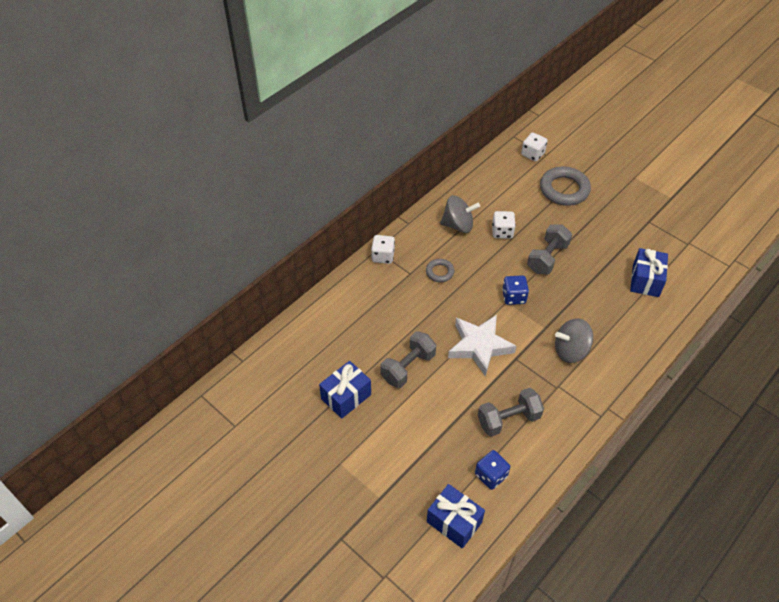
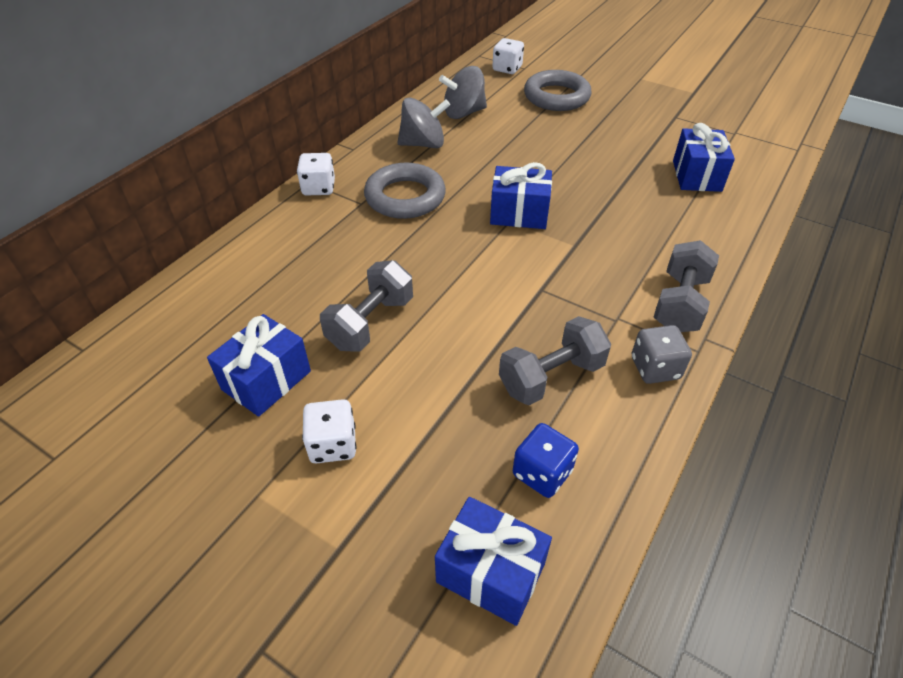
camera: 10 degrees left, 5 degrees down
grey ring [426,259,455,282] -> grey ring [364,163,446,219], size x1.90
white star [448,315,516,377] -> none
white dice [492,211,516,239] -> white dice moved to [302,399,356,463]
blue dice [502,275,529,305] -> blue gift [490,162,552,229]
grey dumbbell [527,225,572,274] -> grey dumbbell moved to [654,240,719,332]
grey spinning top [555,318,593,363] -> grey spinning top moved to [439,66,487,119]
none -> grey dice [632,325,692,384]

